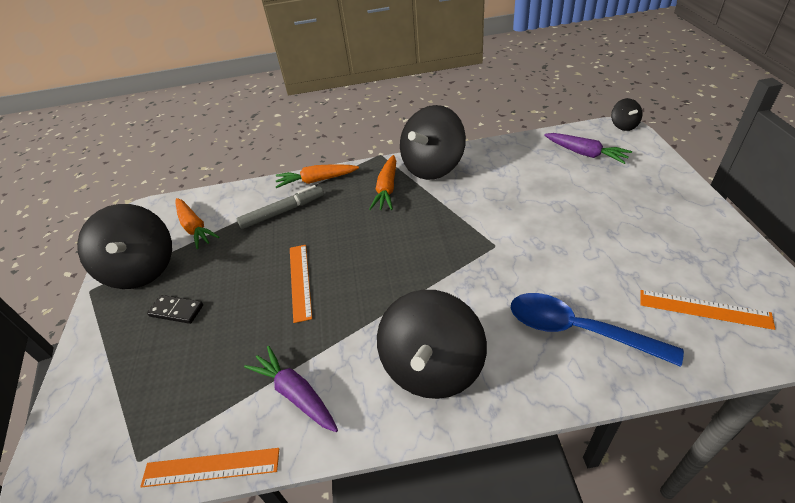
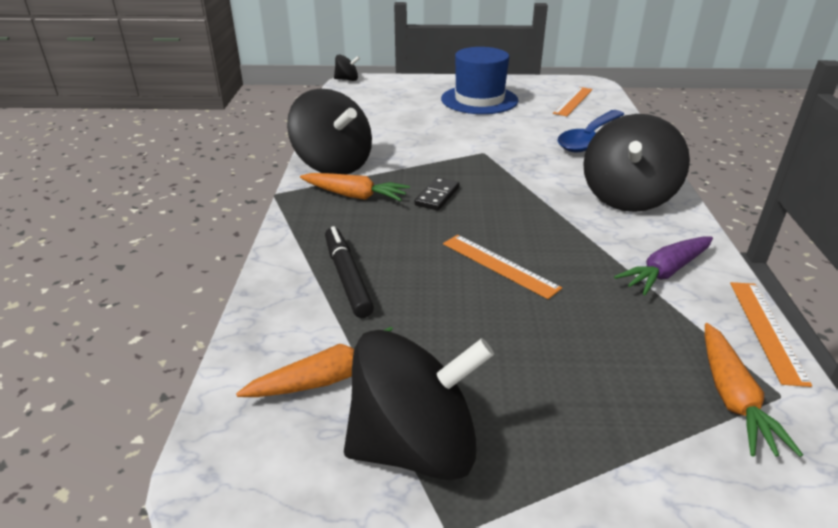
camera: 85 degrees left, 10 degrees down
black domino [147,295,203,324] -> black domino moved to [415,177,459,211]
grey marker [237,185,324,229] -> black marker [325,226,374,318]
orange carrot [276,164,359,188] -> orange carrot moved to [705,323,803,457]
orange ruler [290,245,312,323] -> orange ruler turned 45 degrees clockwise [443,235,562,299]
black spinning top [377,290,487,399] -> black spinning top turned 90 degrees clockwise [583,114,690,212]
purple carrot [544,133,632,164] -> none
none -> blue hat [441,47,518,114]

